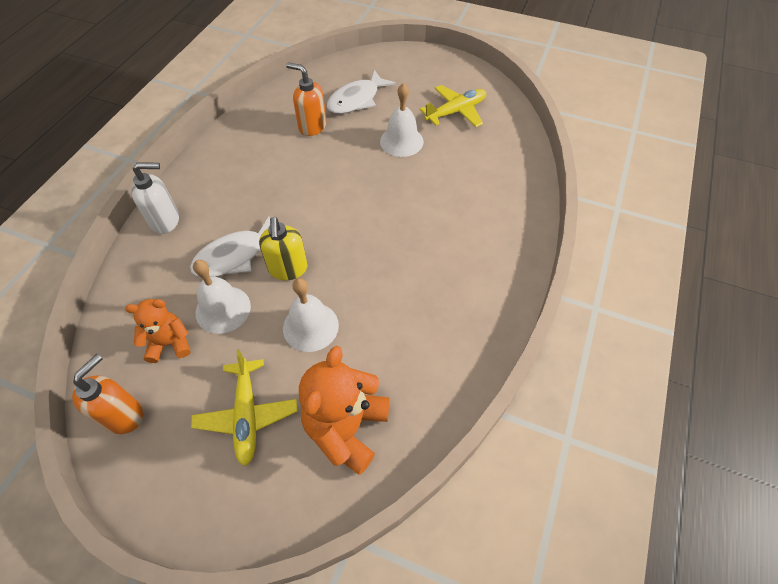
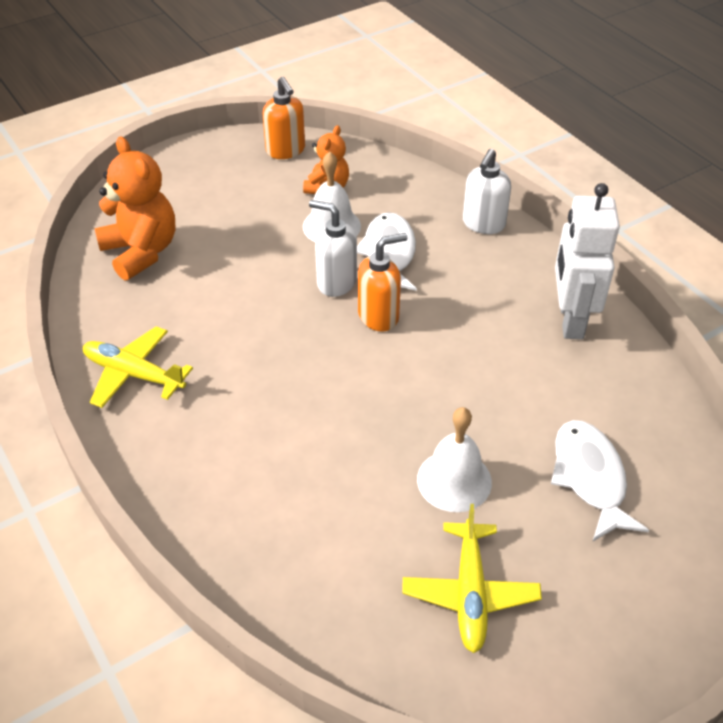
camera: 125 degrees right, 10 degrees down
yellow plane [191,349,298,466] -> yellow plane moved to [83,326,193,408]
yellow soap dispenser [259,217,308,280] -> white soap dispenser [309,200,357,297]
white bell [283,278,339,352] -> none
orange soap dispenser [286,62,327,136] -> orange soap dispenser moved to [358,233,407,331]
none -> white robot [555,183,620,339]

